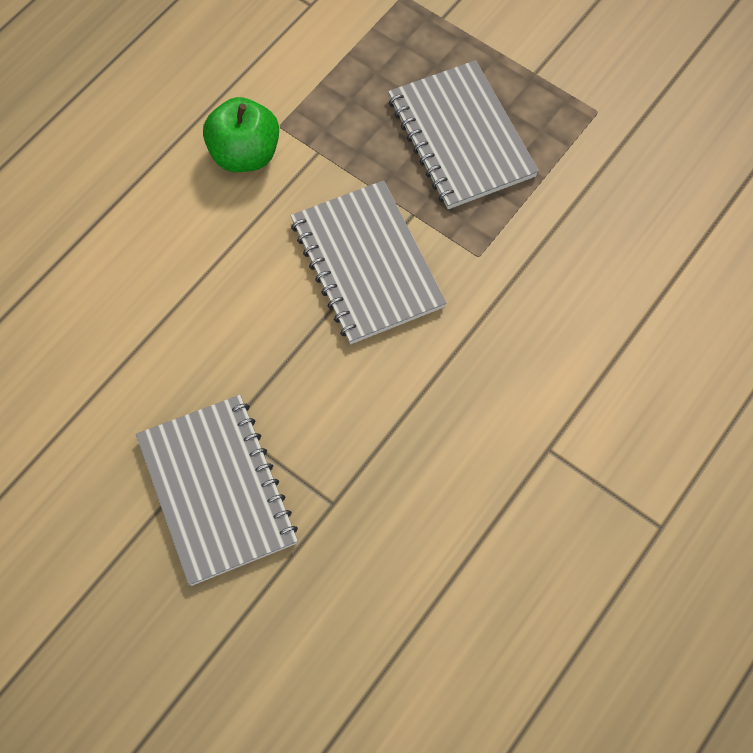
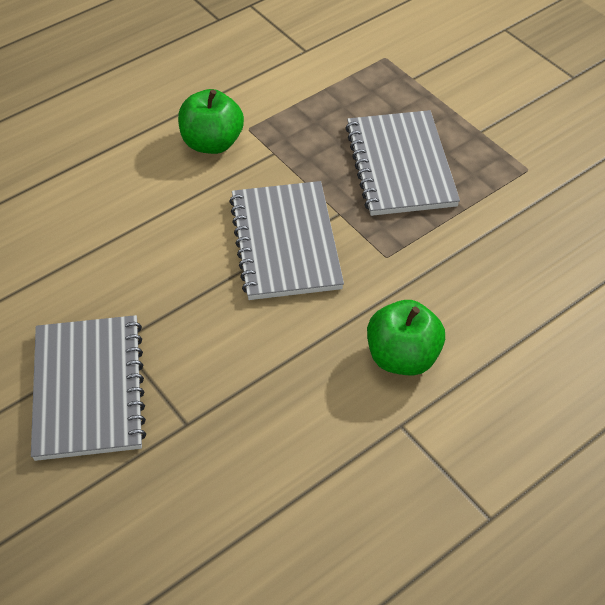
camera: 15 degrees right, 15 degrees down
none -> green apple [367,300,445,376]

